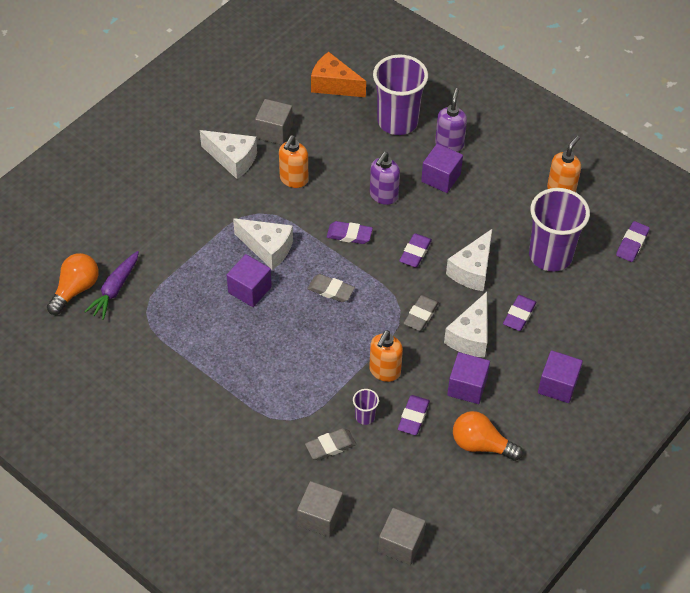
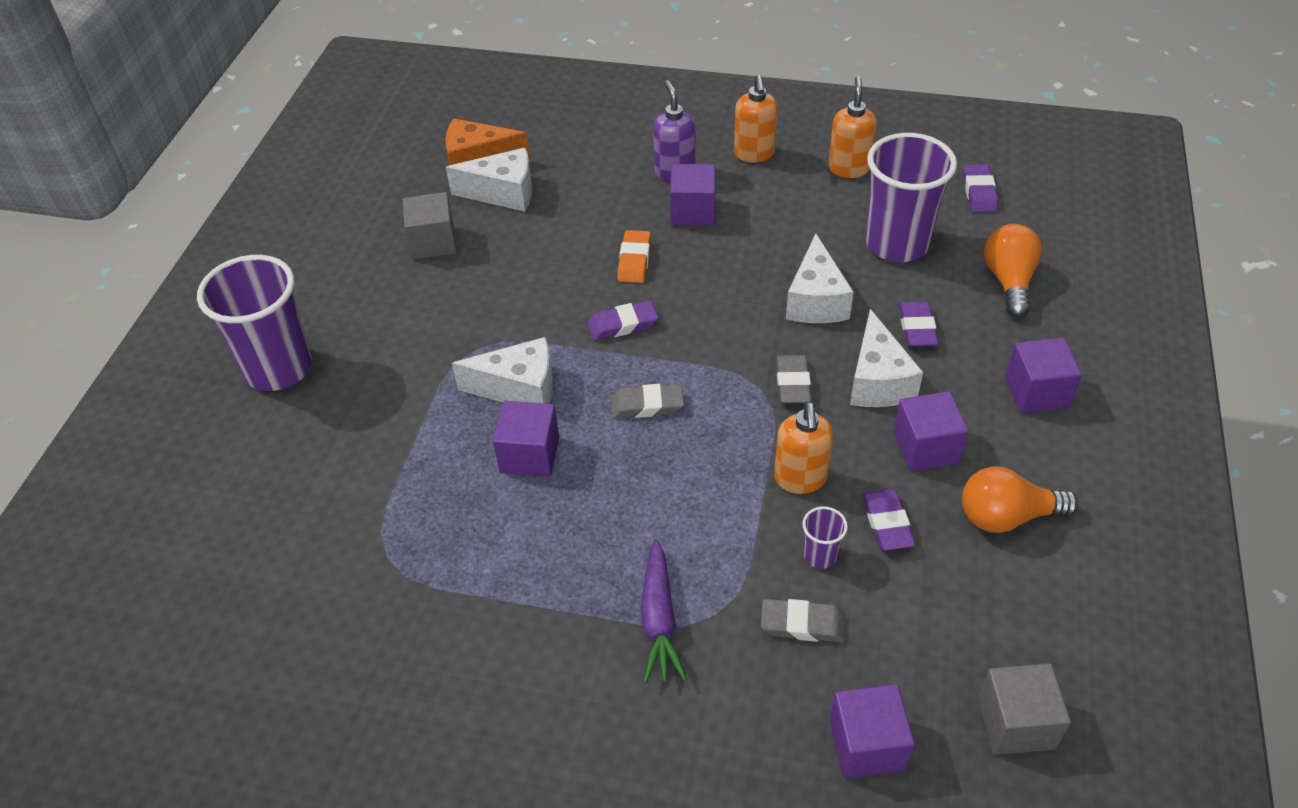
camera: 25 degrees left, 5 degrees down
orange light bulb [47,253,99,315] -> orange light bulb moved to [984,224,1042,318]
purple carrot [84,251,139,320] -> purple carrot moved to [641,539,687,684]
white cheese [200,130,257,179] -> white cheese moved to [446,148,532,211]
orange soap dispenser [279,135,308,188] -> orange soap dispenser moved to [734,75,778,162]
grey cube [297,481,343,537] -> purple cube [830,684,915,779]
grey eraser [305,428,356,460] -> grey eraser turned 60 degrees clockwise [761,599,846,642]
purple soap dispenser [370,152,400,205] -> orange eraser [617,230,651,283]
purple cup [373,54,428,135] -> purple cup moved to [197,255,312,391]
purple eraser [399,233,432,267] -> none

